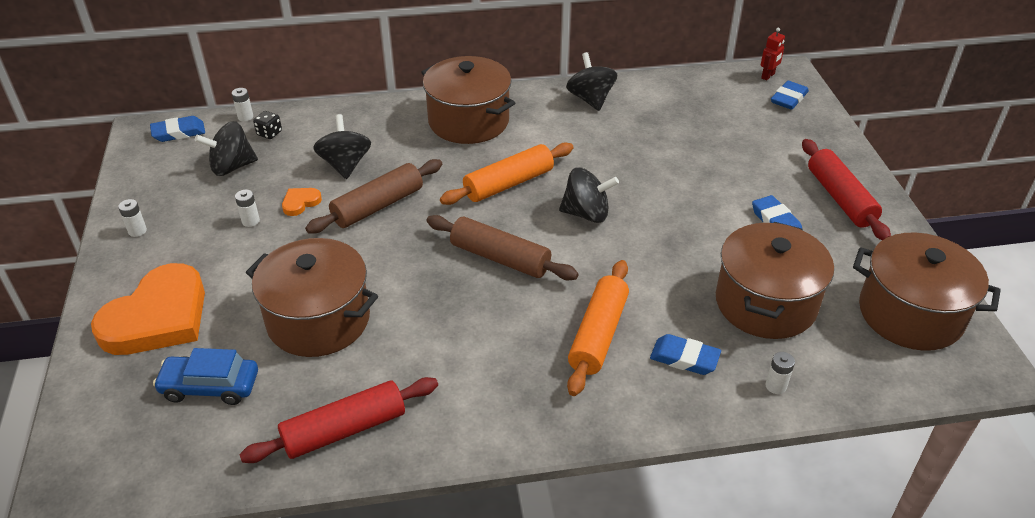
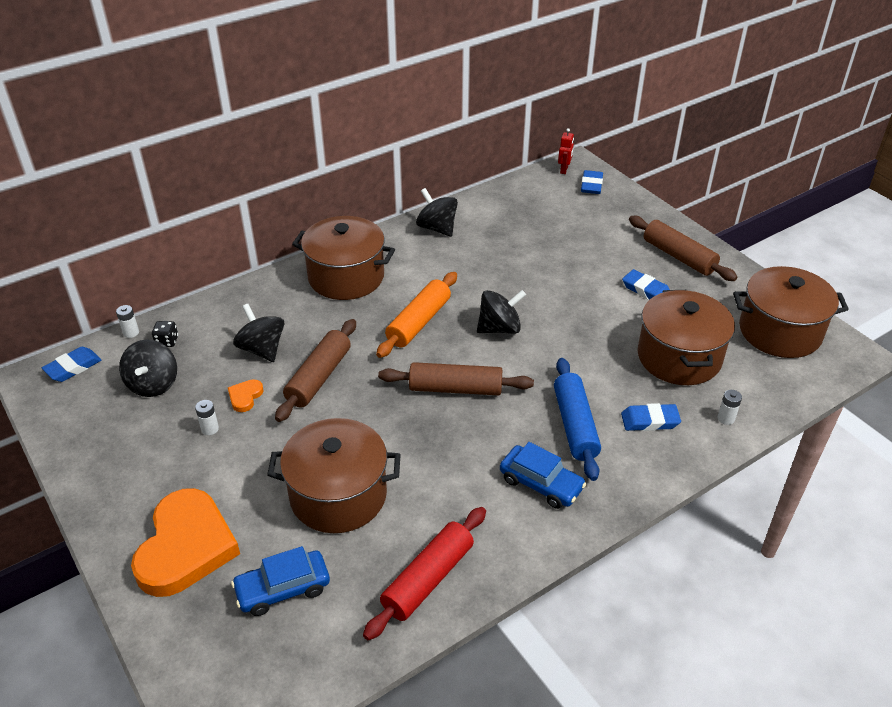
camera: 25 degrees left, 0 degrees up
white battery [118,199,147,237] -> none
black spinning top [195,121,258,176] -> black spinning top turned 45 degrees counterclockwise [119,340,177,397]
orange rolling pin [567,260,629,396] -> blue rolling pin [554,358,601,481]
red rolling pin [802,139,891,240] -> brown rolling pin [629,216,737,281]
none -> blue car [500,442,586,509]

